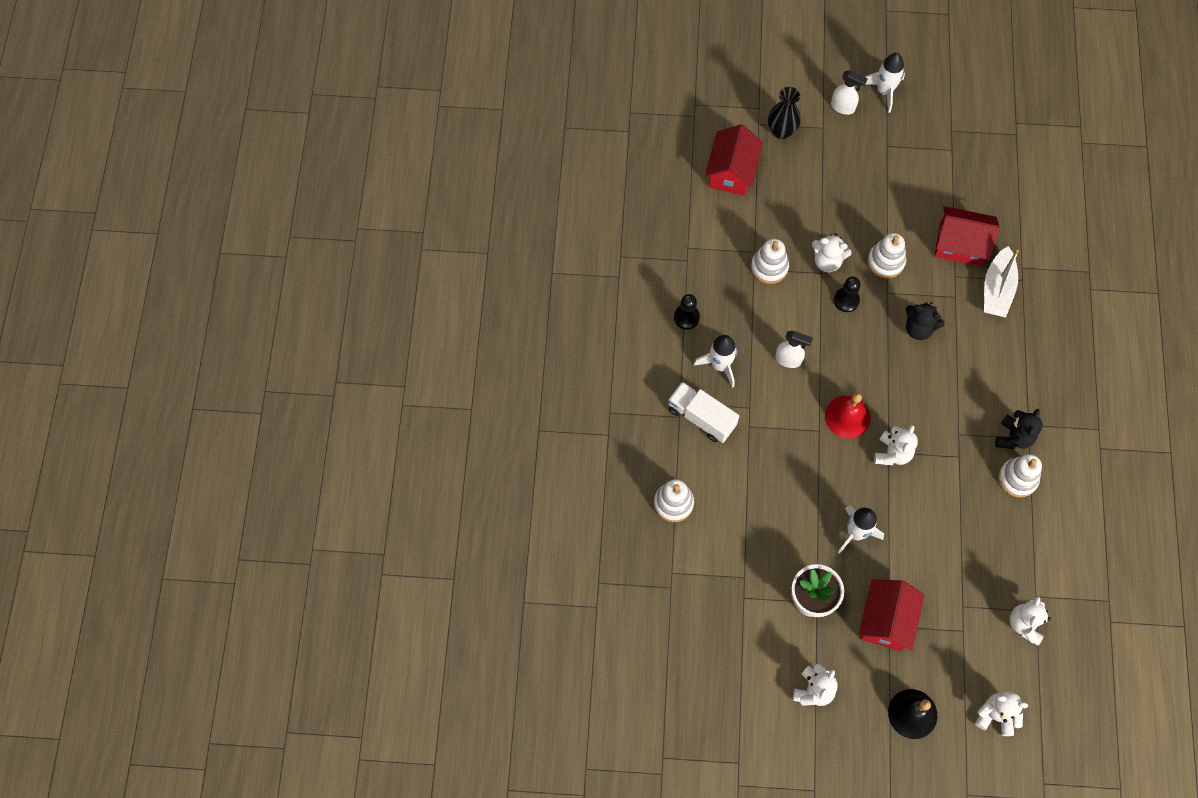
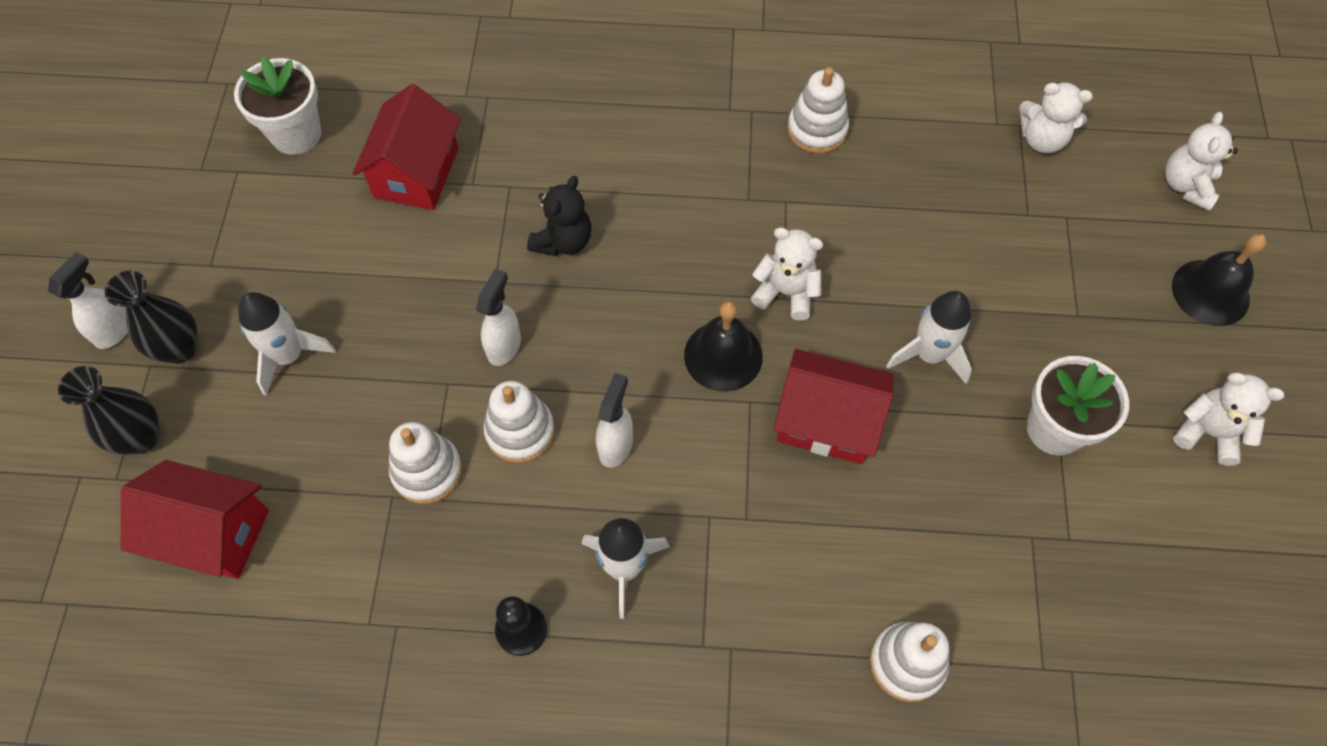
camera: 90 degrees left, 5 degrees down
white truck [668,382,739,443] -> none
white teddy bear [812,233,852,272] -> none
red bell [825,393,871,439] -> black bell [684,301,763,392]
black pawn [834,277,861,312] -> white spray bottle [476,268,521,366]
red house [859,579,925,651] -> red house moved to [773,349,893,464]
white rocket [865,53,905,113] -> white rocket moved to [239,292,336,396]
white stacking toy [868,233,906,278] -> white stacking toy moved to [483,381,555,463]
white boat [984,246,1019,318] -> none
black teddy bear [995,409,1043,449] -> none
none -> black vase [105,271,198,364]
none -> white flower pot [234,56,321,155]

